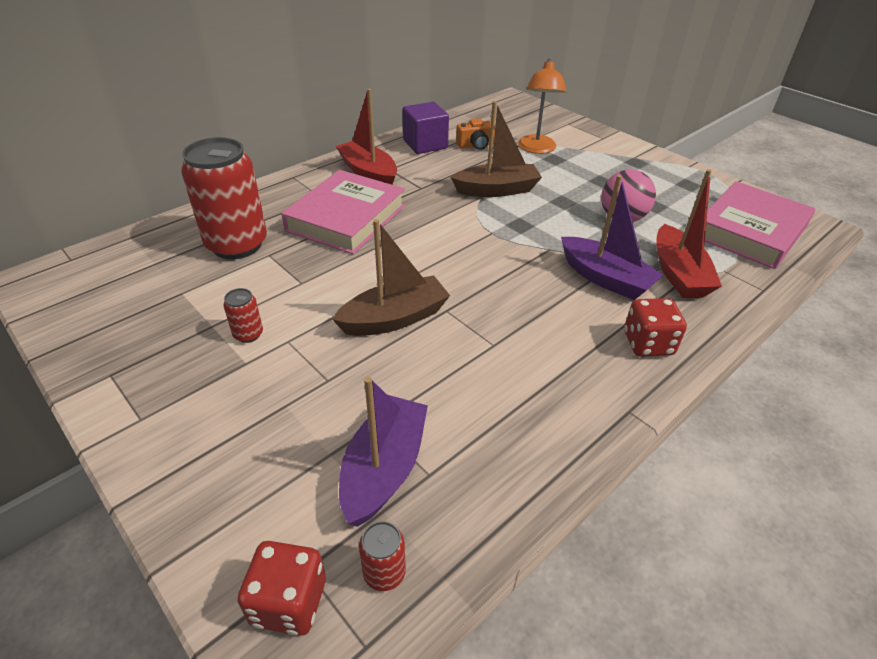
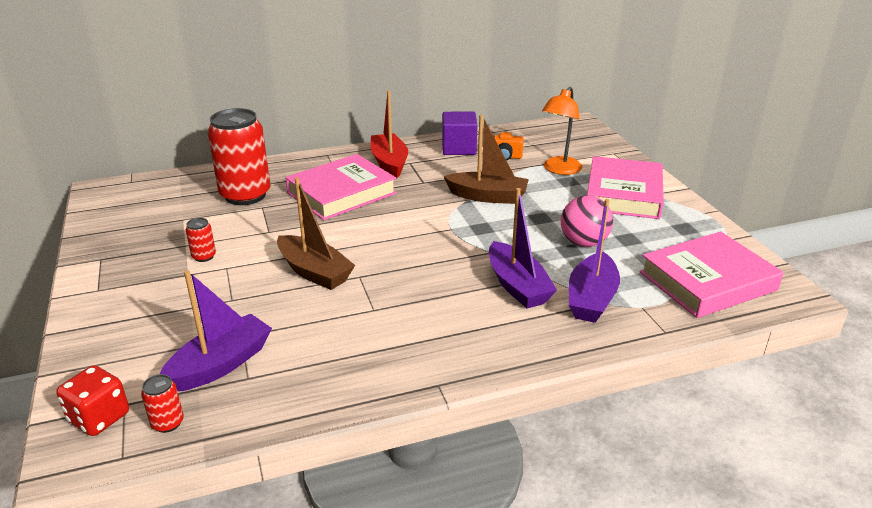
camera: 25 degrees right, 10 degrees down
brown boat [332,219,450,336] -> brown boat turned 45 degrees clockwise [277,177,355,290]
red dice [624,298,687,357] -> none
red boat [656,169,722,298] -> purple boat [569,199,620,323]
none -> pink book [587,156,664,219]

